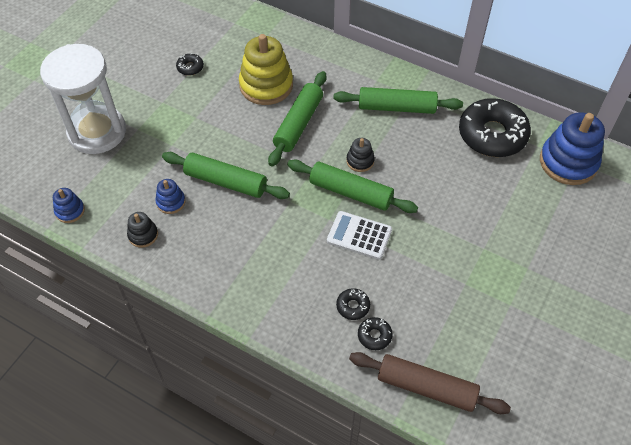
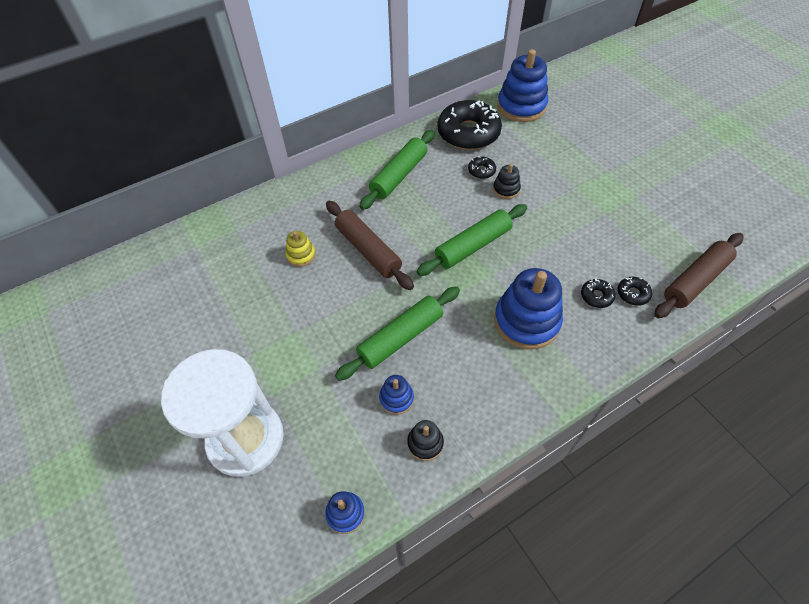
camera: 60 degrees left, 0 degrees up
black donut [176,53,204,76] -> black donut moved to [468,156,496,179]
yellow stacking toy [239,34,293,105] -> yellow stacking toy [286,231,316,267], size x0.48
green rolling pin [268,71,326,166] -> brown rolling pin [326,201,414,290]
white calculator [327,211,392,260] -> none
black stacking toy [346,138,375,172] -> black stacking toy moved to [493,164,521,199]
none -> blue stacking toy [494,268,563,350]

